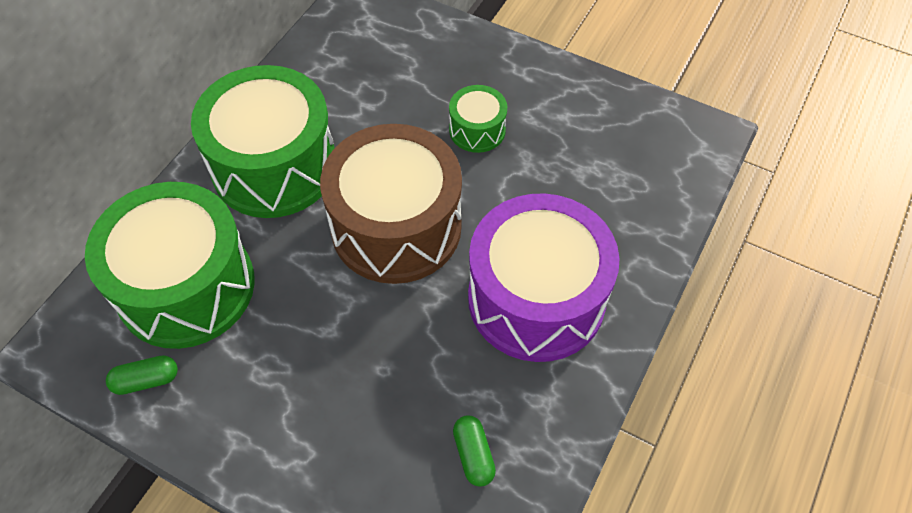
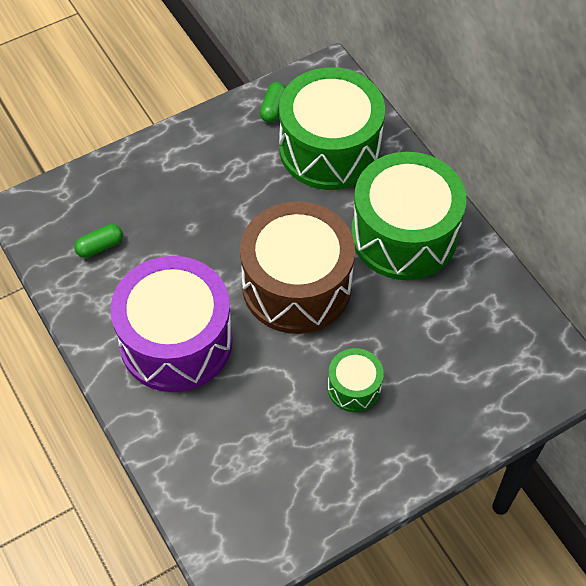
camera: 120 degrees right, 0 degrees up
green capsule [453,416,496,487] -> green capsule turned 45 degrees counterclockwise [74,224,123,258]

